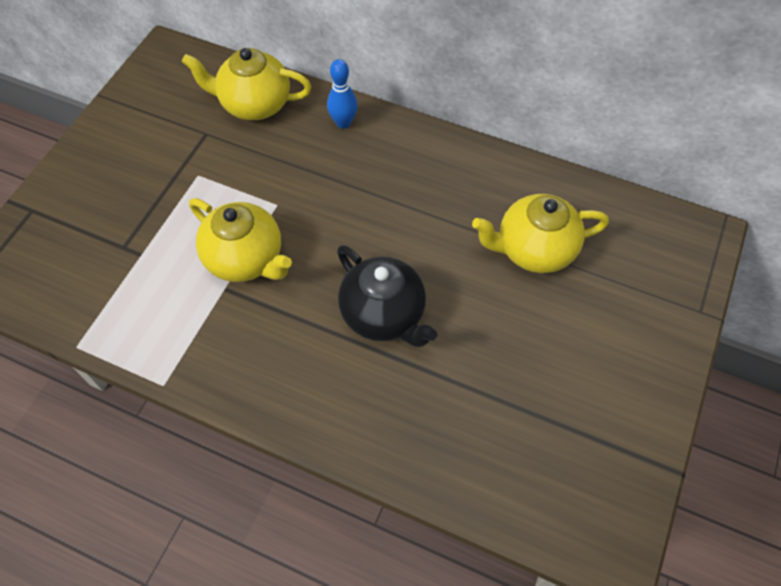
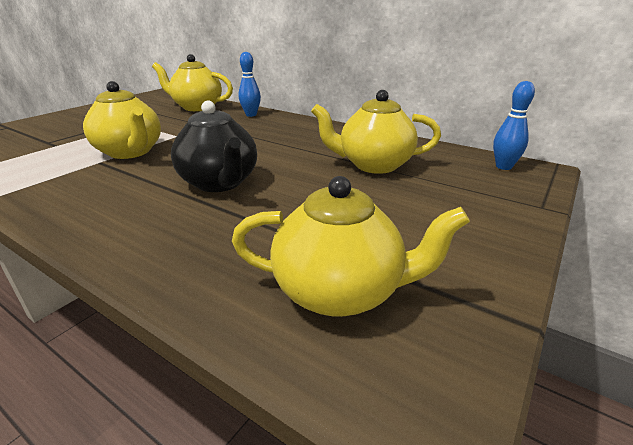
camera: 10 degrees right, 30 degrees down
none -> yellow teapot [232,176,470,317]
none -> blue bowling pin [493,81,535,170]

